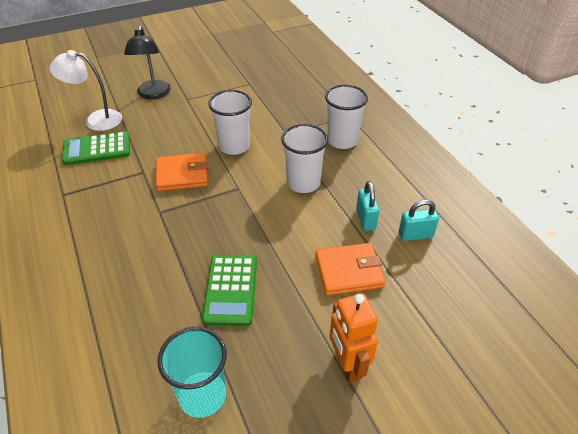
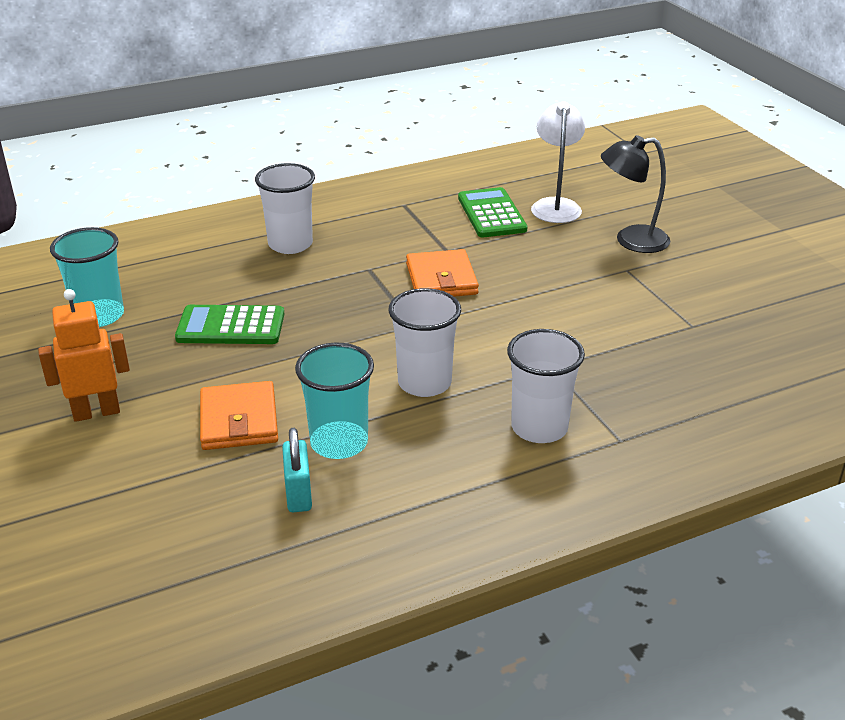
camera: 90 degrees right, 10 degrees down
white cup [208,90,252,155] -> white cup moved to [255,163,315,254]
turquoise padlock [356,181,379,231] -> turquoise cup [295,342,374,459]

